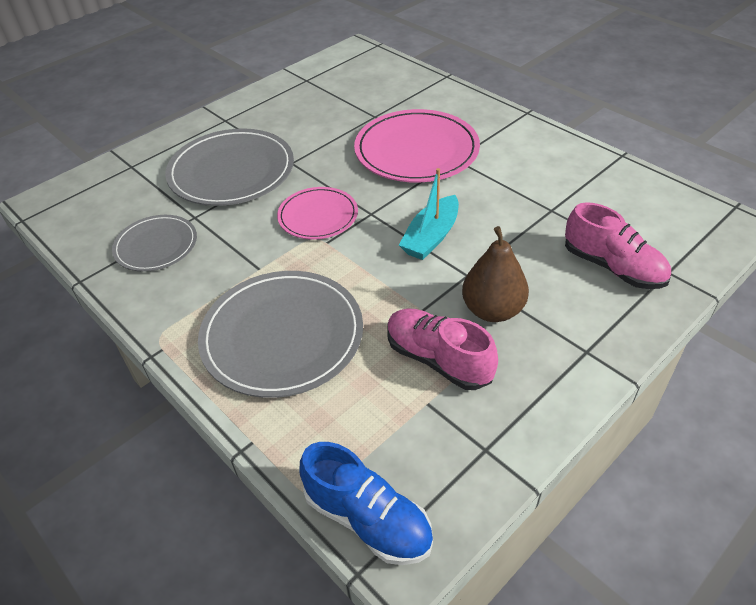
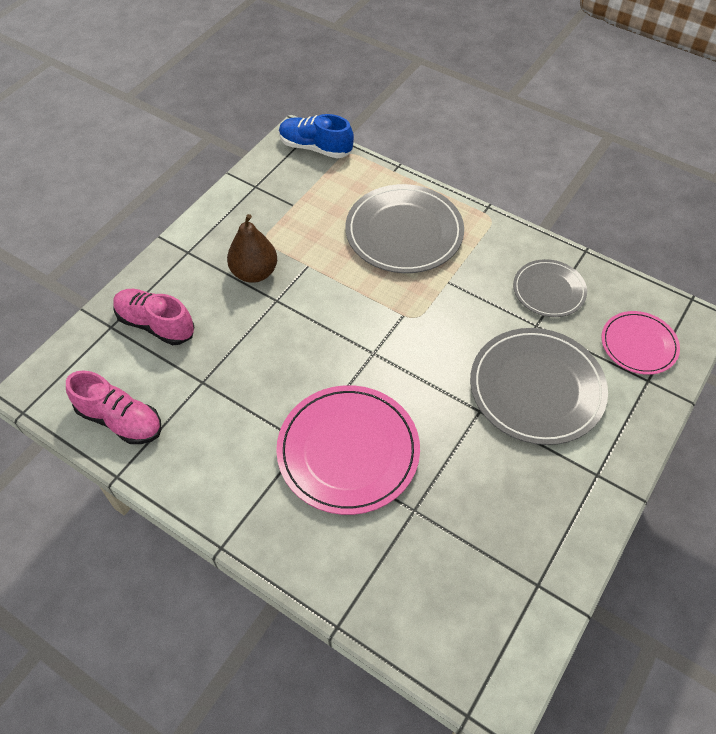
camera: 165 degrees right, 10 degrees up
pink plate [277,187,358,239] -> pink plate moved to [602,311,680,375]
pink shoe [387,308,498,390] -> pink shoe moved to [66,370,162,444]
turquoise boat [399,168,459,260] -> none

